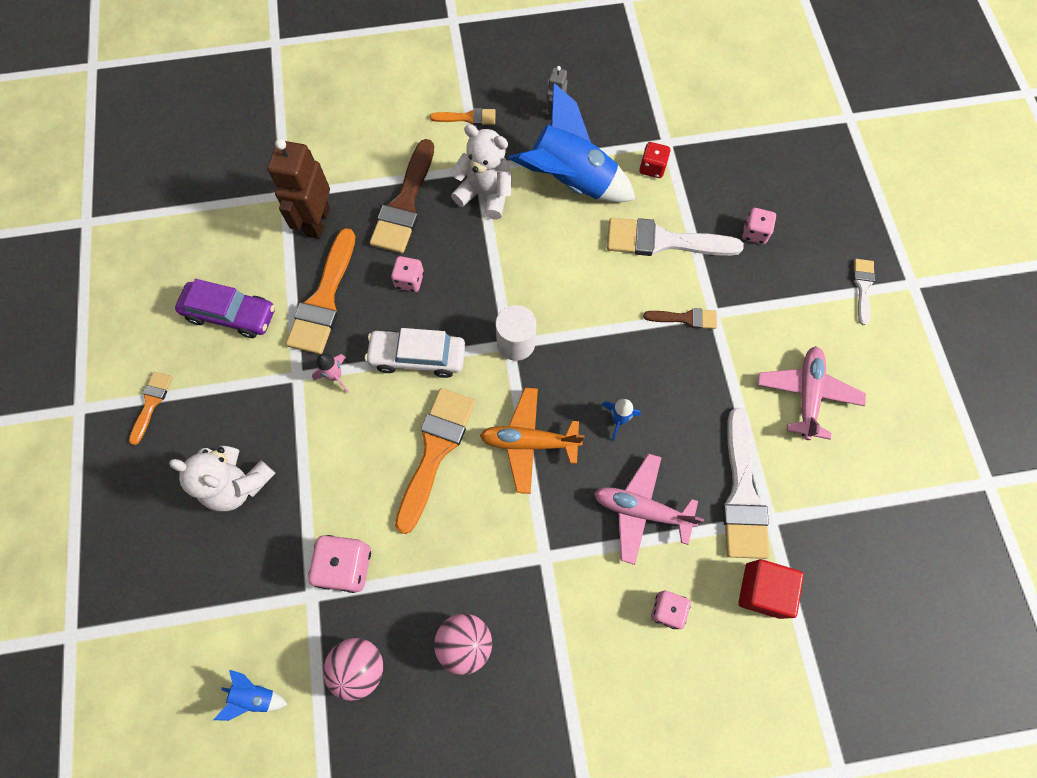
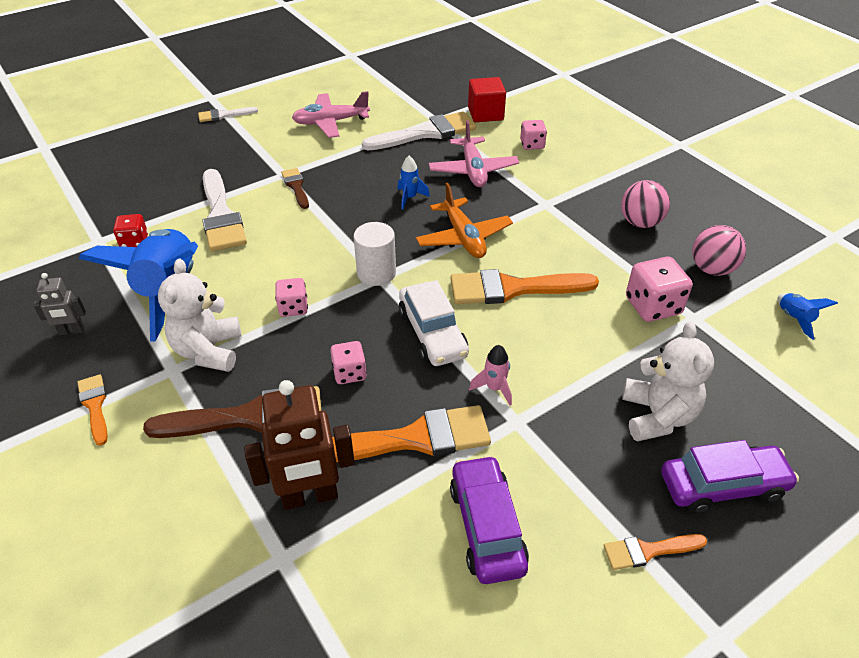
camera: 115 degrees left, 25 degrees down
pink dice [742,208,776,244] -> pink dice moved to [275,278,308,317]
none -> purple car [661,440,799,514]

